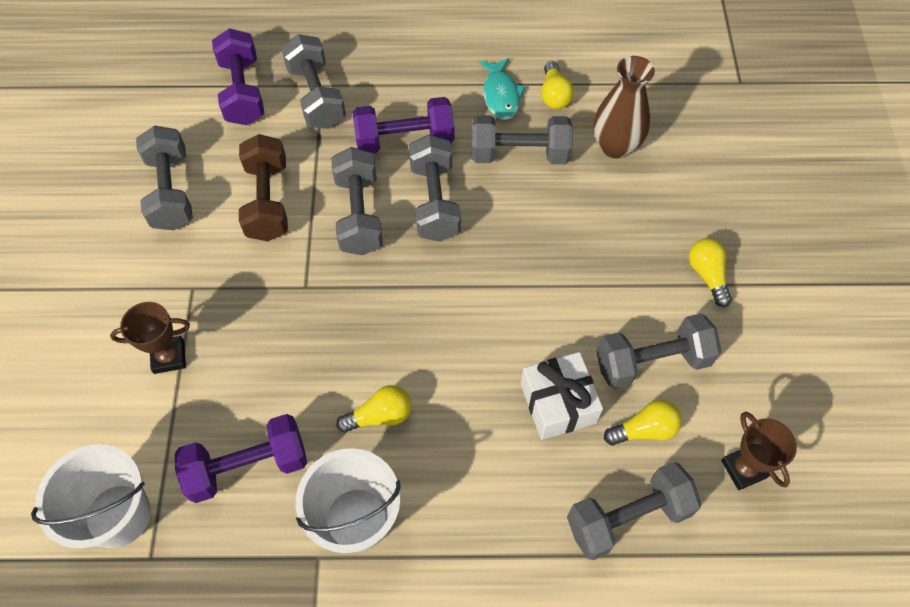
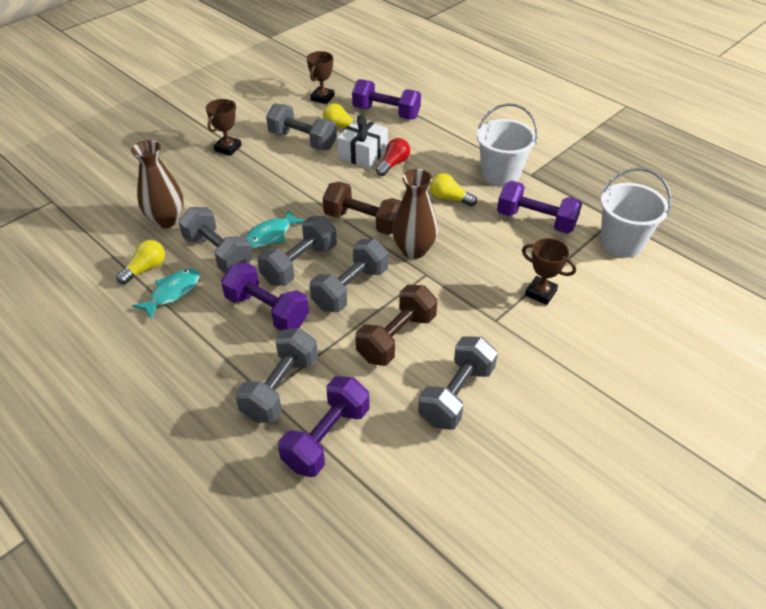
camera: 135 degrees left, 15 degrees down
grey dumbbell [567,462,702,560] -> purple dumbbell [352,79,421,119]
yellow light bulb [689,238,732,307] -> brown trophy [206,99,242,156]
none -> turquoise fish [245,210,305,248]
none -> brown dumbbell [323,182,401,235]
none -> red light bulb [376,138,410,176]
none -> brown vase [392,169,438,259]

